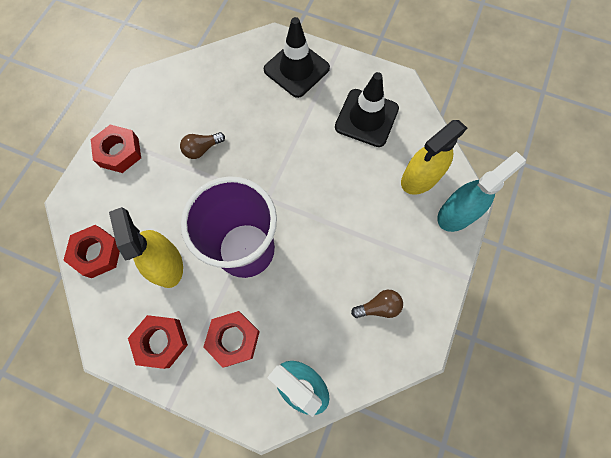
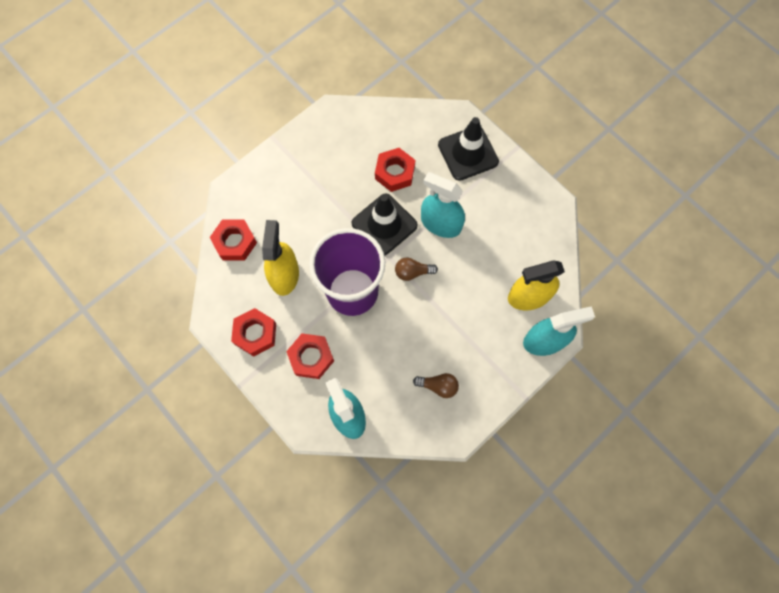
camera: 25 degrees right, 0 degrees up
red nut [91,125,141,173] -> red nut moved to [375,148,415,192]
brown light bulb [180,132,225,159] -> brown light bulb moved to [395,258,438,281]
black traffic cone [335,72,399,147] -> black traffic cone moved to [352,194,418,255]
none -> turquoise spray bottle [421,172,465,238]

